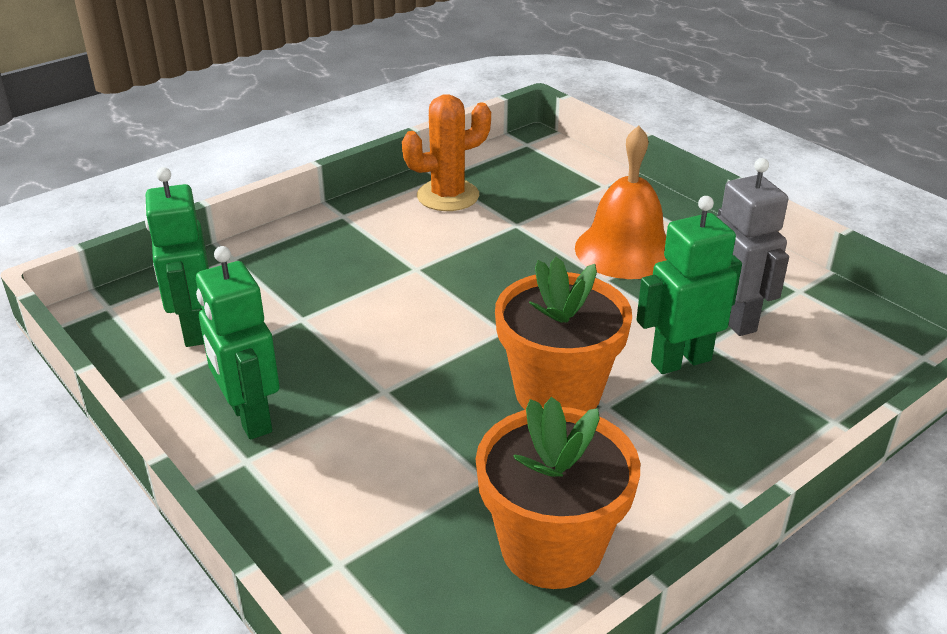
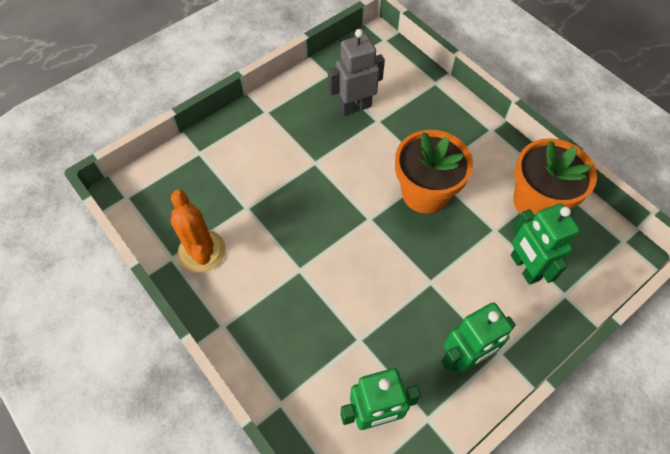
camera: 90 degrees left, 25 degrees up
orange bell [575,126,666,279] -> none
green robot [636,196,742,374] -> green robot moved to [511,203,580,285]

